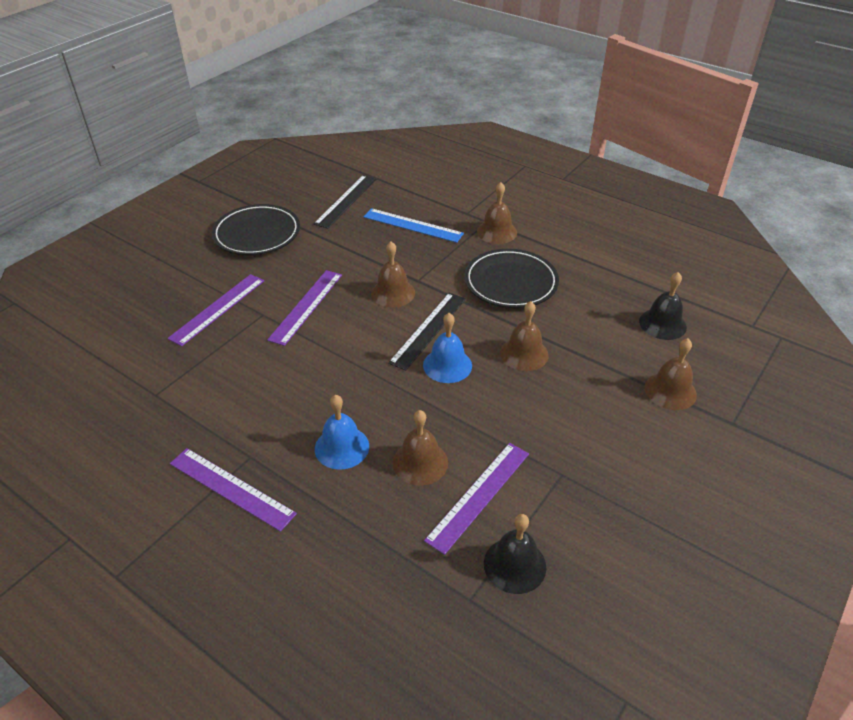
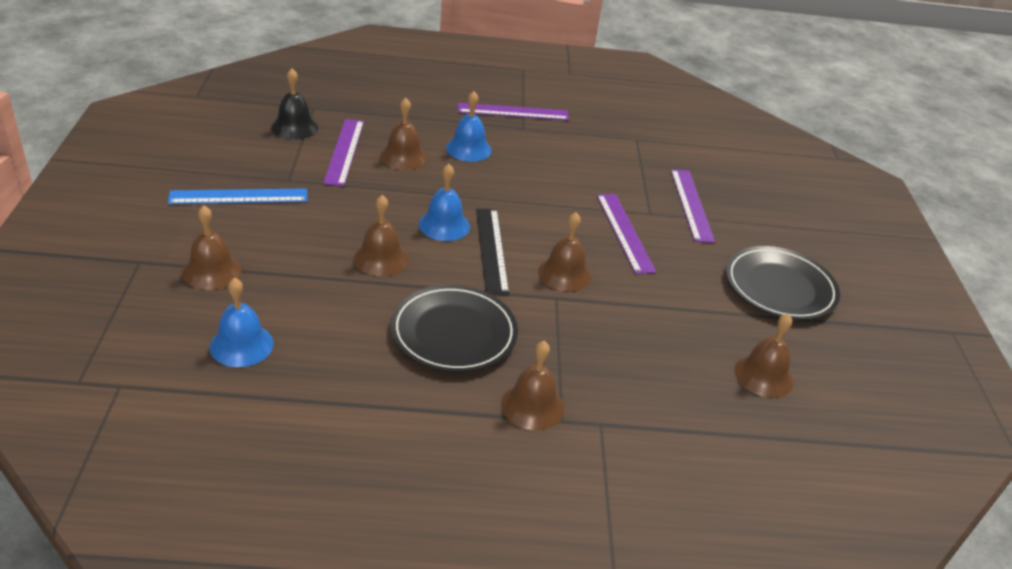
camera: 140 degrees right, 5 degrees down
black ruler [314,175,377,229] -> brown bell [734,313,793,398]
blue ruler [363,208,464,243] -> blue ruler moved to [168,188,307,204]
black bell [639,272,687,340] -> blue bell [209,278,274,367]

